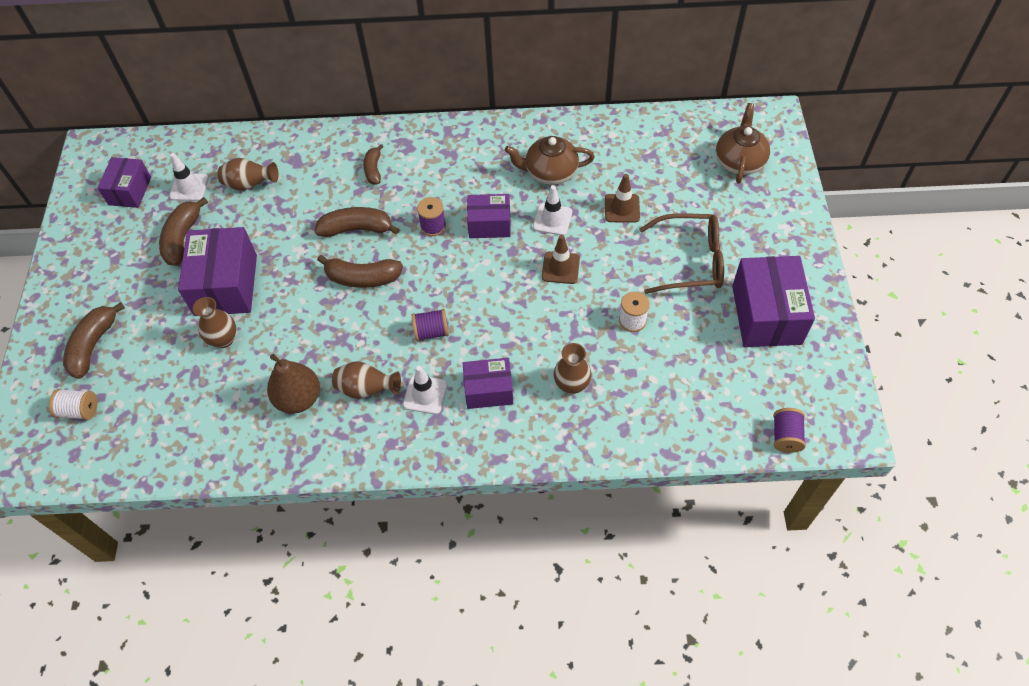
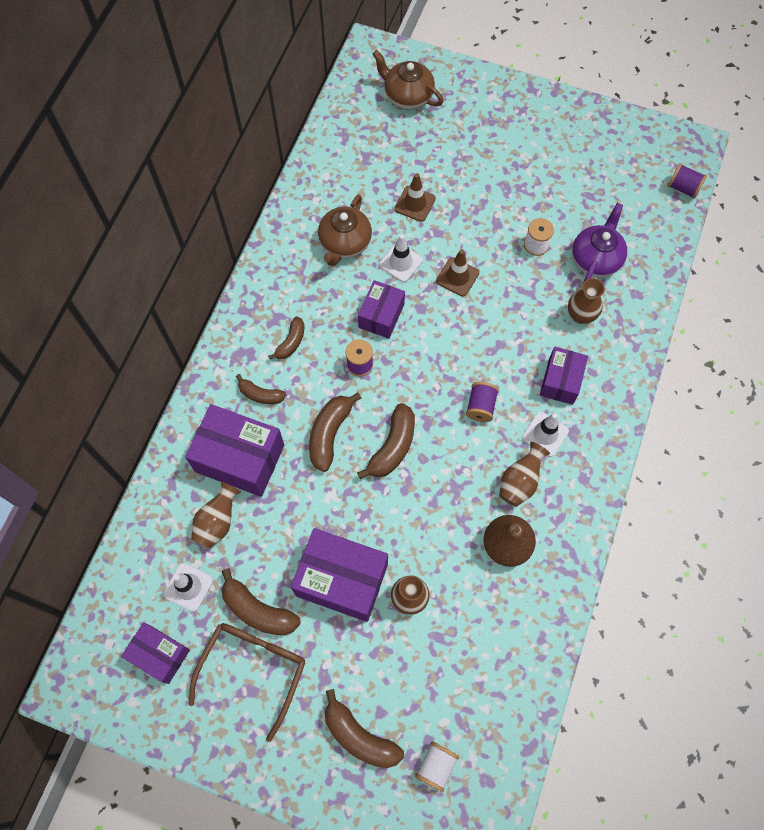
camera: 70 degrees left, 10 degrees up
brown glasses [639,213,724,294] -> brown glasses moved to [189,623,306,742]
purple box [732,256,815,347] -> purple box moved to [185,404,284,497]
none -> brown banana [268,316,304,360]
none -> purple teapot [572,203,627,283]

